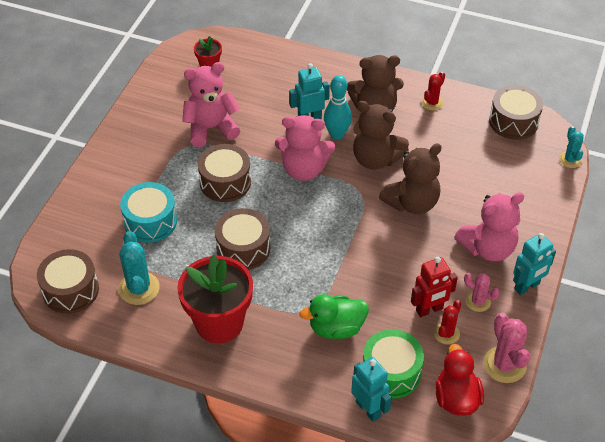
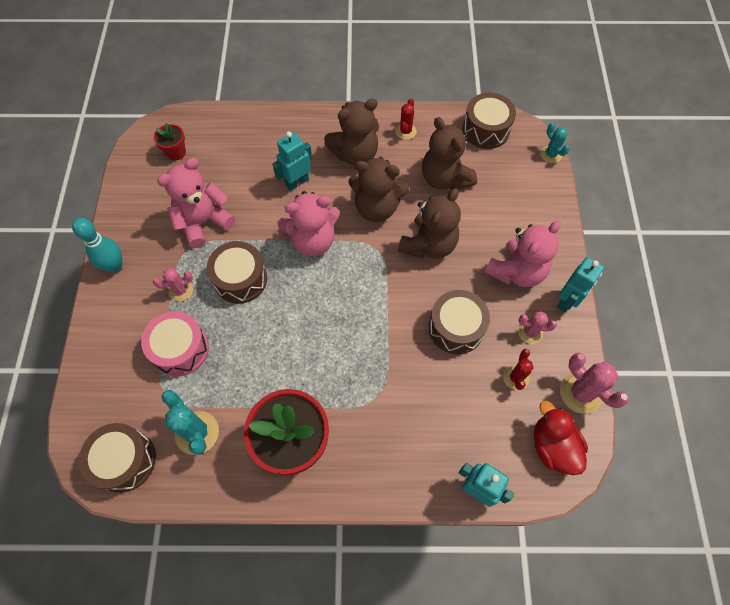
camera: 20 degrees left, 15 degrees up
turquoise drum [120,182,177,243] -> pink drum [141,311,209,377]
brown drum [215,208,271,270] -> brown drum moved to [429,290,490,354]
green duck [300,294,369,339] -> none
turquoise bowling pin [324,75,352,140] -> turquoise bowling pin moved to [72,218,122,273]
green drum [363,329,424,399] -> none
red robot [411,257,458,317] -> none
none -> pink cactus [153,268,193,302]
none -> brown teddy bear [422,117,477,190]

